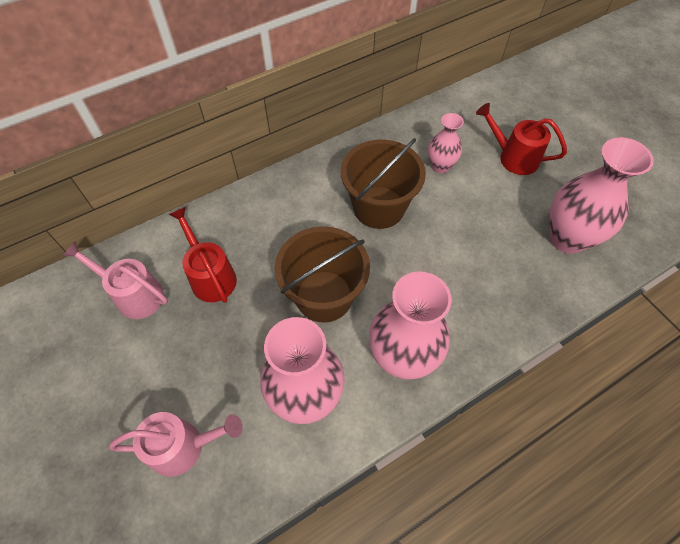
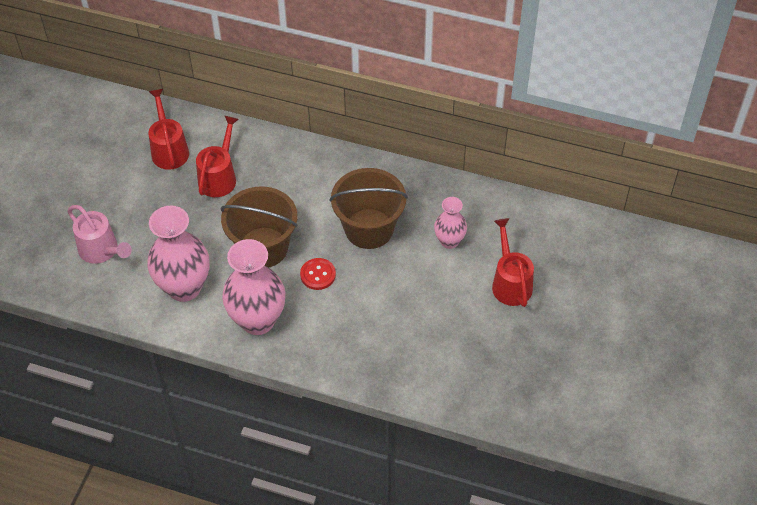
camera: 50 degrees right, 5 degrees down
pink watering can [63,242,168,319] -> red watering can [148,89,189,170]
pink vase [549,137,654,254] -> none
none -> red button [300,258,336,290]

